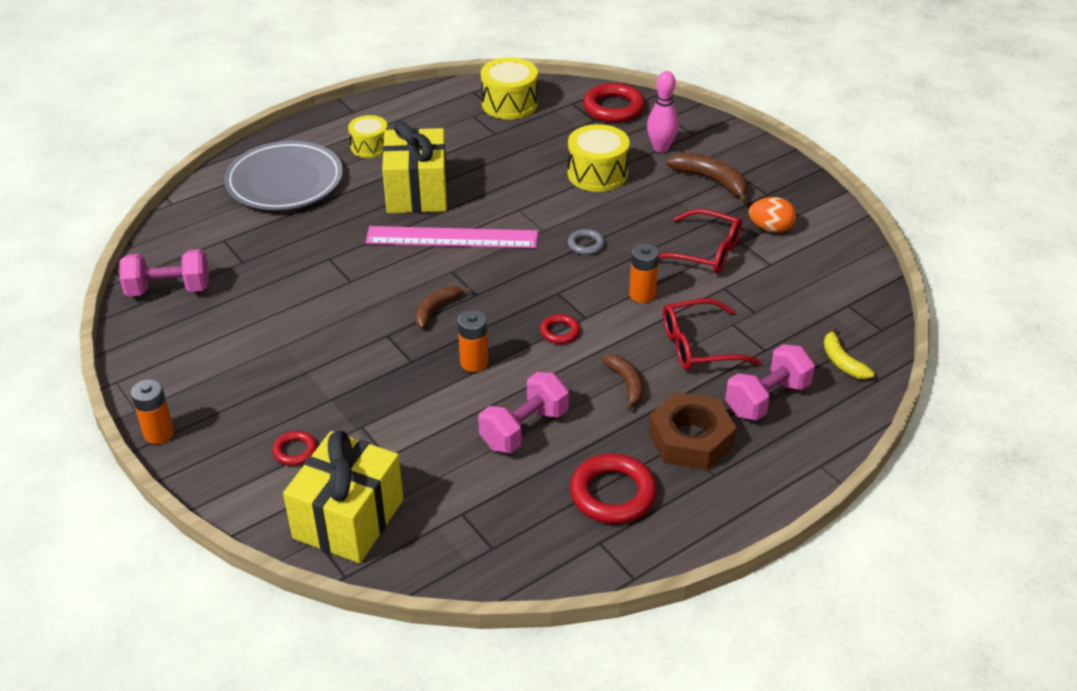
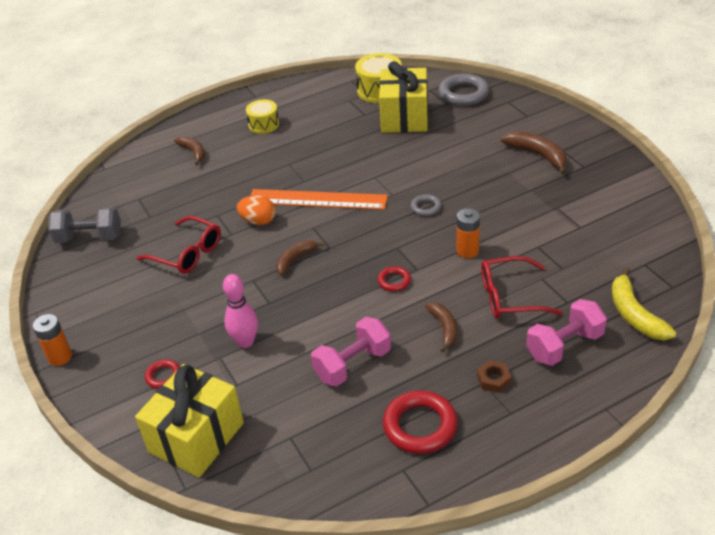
camera: 10 degrees right, 0 degrees up
pink dumbbell [119,249,209,296] -> grey dumbbell [48,206,121,243]
grey plate [224,141,343,210] -> brown banana [174,136,205,165]
pink ruler [365,226,538,248] -> orange ruler [250,189,388,210]
yellow gift [382,121,448,213] -> yellow gift moved to [379,61,428,133]
orange battery [458,310,488,372] -> none
yellow drum [567,124,630,192] -> none
red ring [583,83,645,123] -> grey ring [438,73,489,106]
pink bowling pin [647,71,679,153] -> pink bowling pin moved to [223,274,258,348]
brown nut [648,392,737,470] -> brown nut [477,360,511,393], size x0.47
red glasses [659,209,742,274] -> red glasses moved to [137,216,221,274]
orange egg [749,197,796,233] -> orange egg moved to [237,195,276,225]
yellow banana [824,326,875,379] -> yellow banana [612,267,677,340], size x1.51

